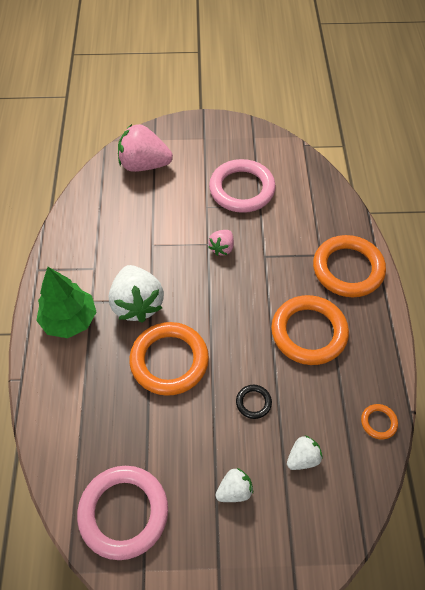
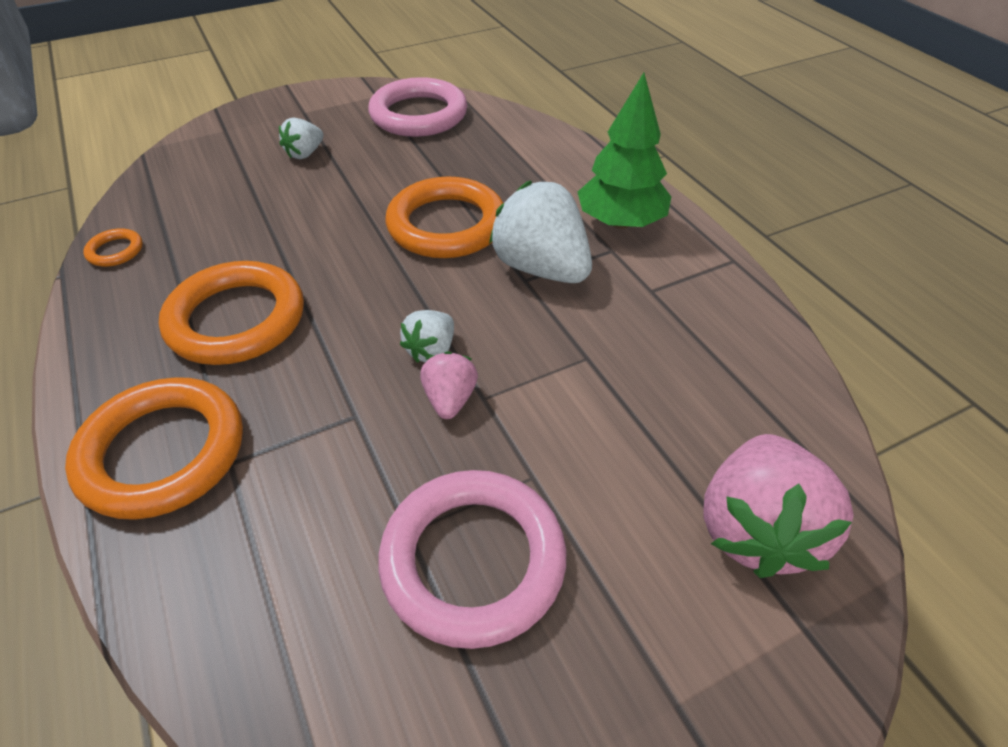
camera: 155 degrees right, 10 degrees down
pink strawberry [118,124,173,172] -> pink strawberry turned 120 degrees clockwise [703,434,854,578]
black ring [236,385,272,419] -> none
white strawberry [287,436,323,470] -> white strawberry moved to [400,310,454,363]

